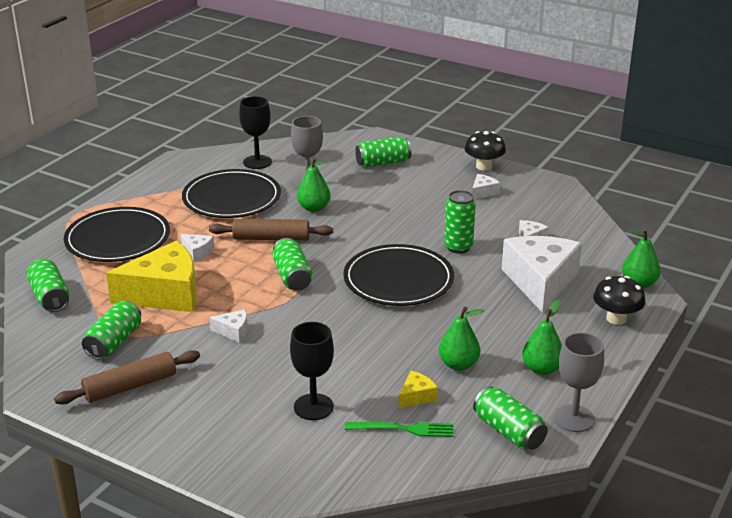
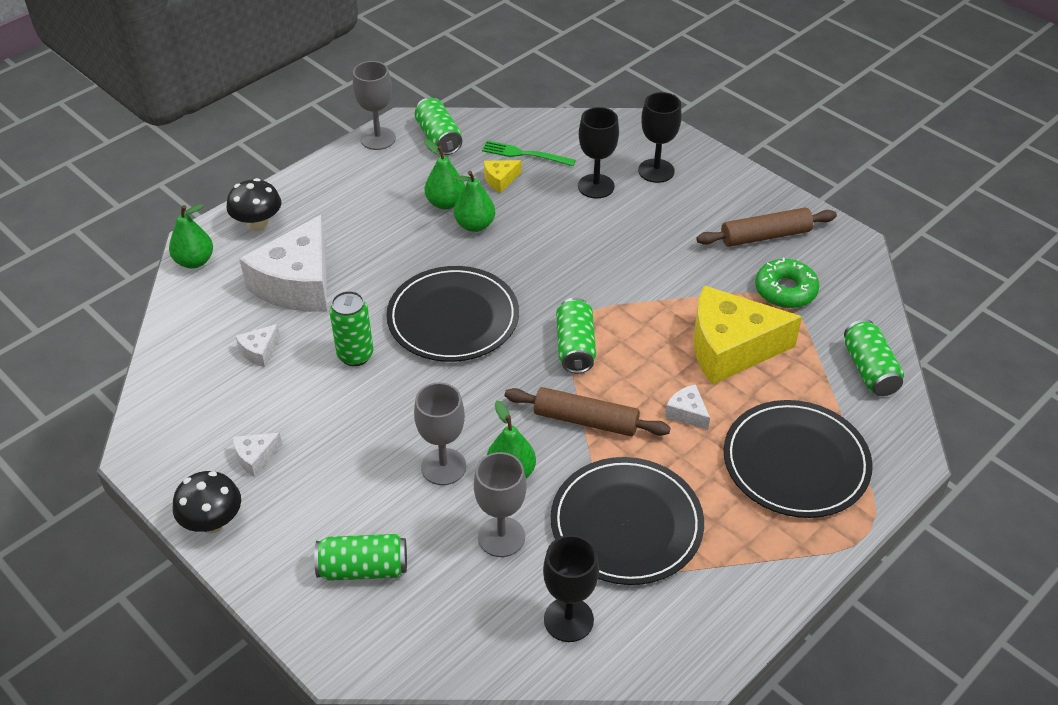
camera: 165 degrees left, 15 degrees up
green can [82,301,141,360] -> green donut [755,258,819,308]
white cheese [209,309,248,343] -> none
green pear [522,300,562,375] -> green pear moved to [454,171,495,232]
none -> grey goblet [414,382,466,485]
none -> black goblet [638,92,682,183]

